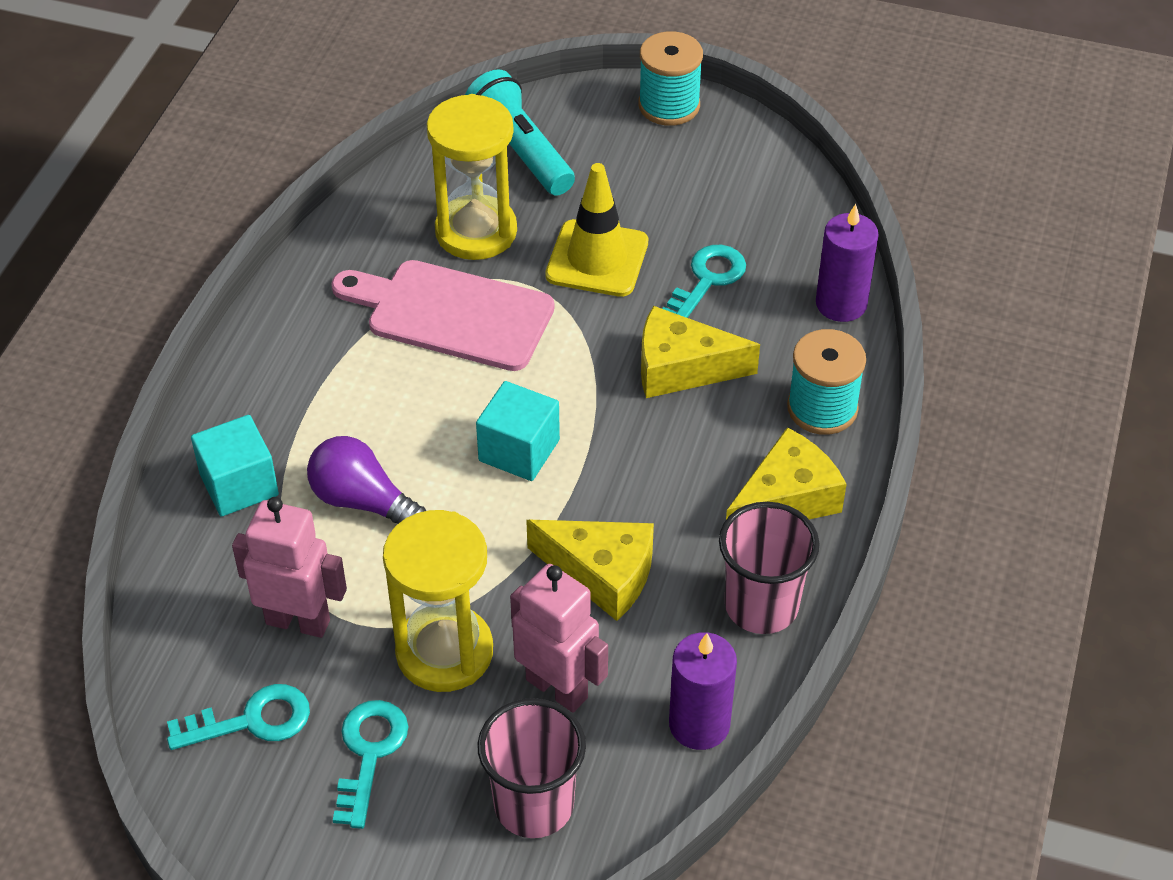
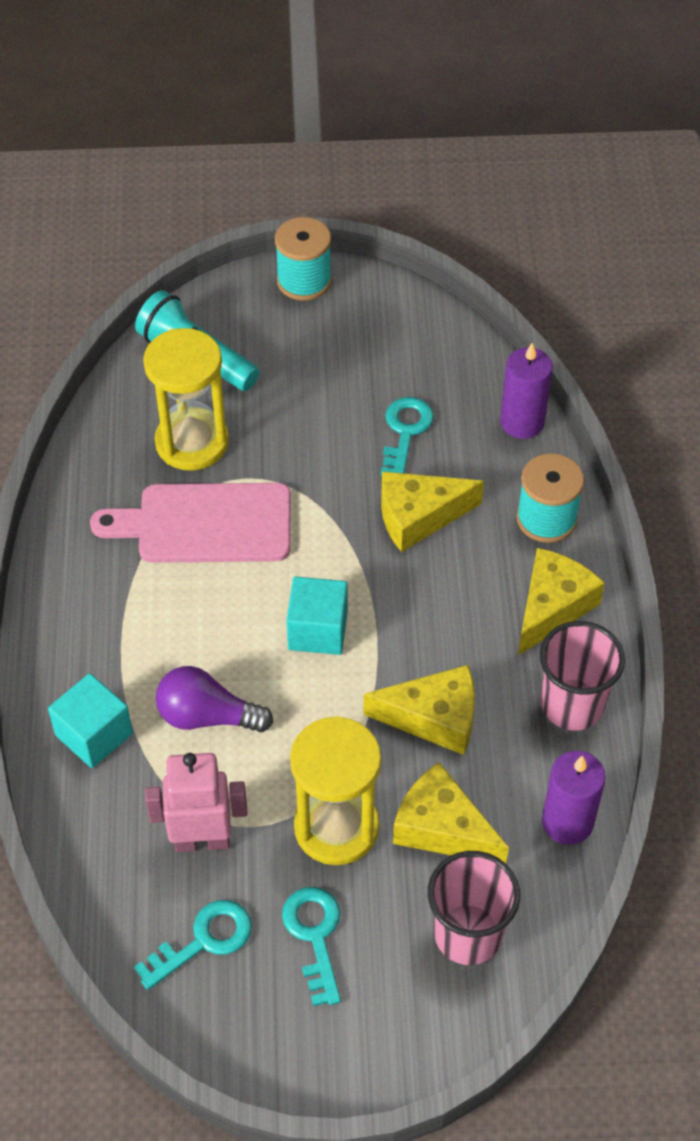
camera: 20 degrees left, 5 degrees up
pink robot [510,564,608,713] -> yellow cheese [393,762,509,863]
yellow traffic cone [545,163,648,297] -> none

